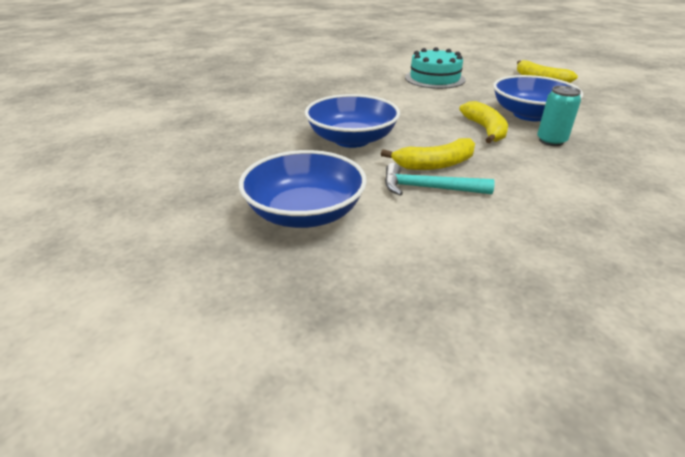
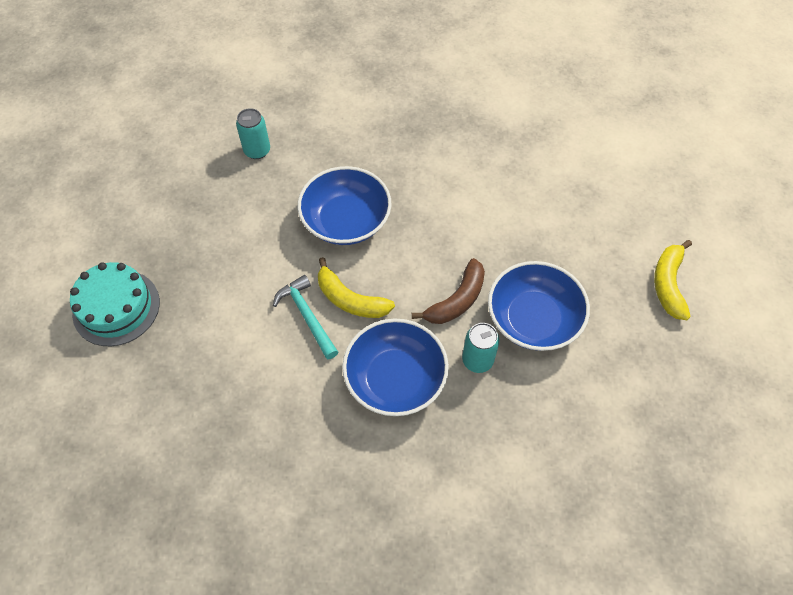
camera: 50 degrees right, 25 degrees up
blue bowl [239,150,367,228] -> blue bowl moved to [342,318,449,416]
turquoise cake [405,47,466,89] -> turquoise cake moved to [70,262,160,346]
yellow banana [459,101,508,144] -> brown banana [412,258,485,324]
none -> turquoise can [236,108,270,159]

